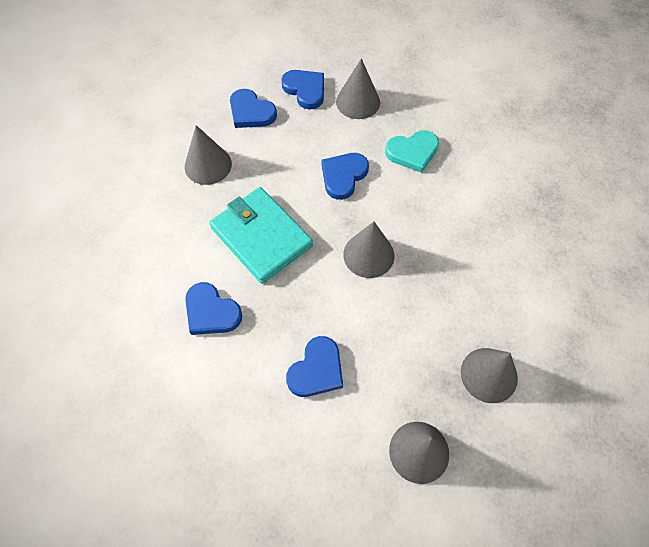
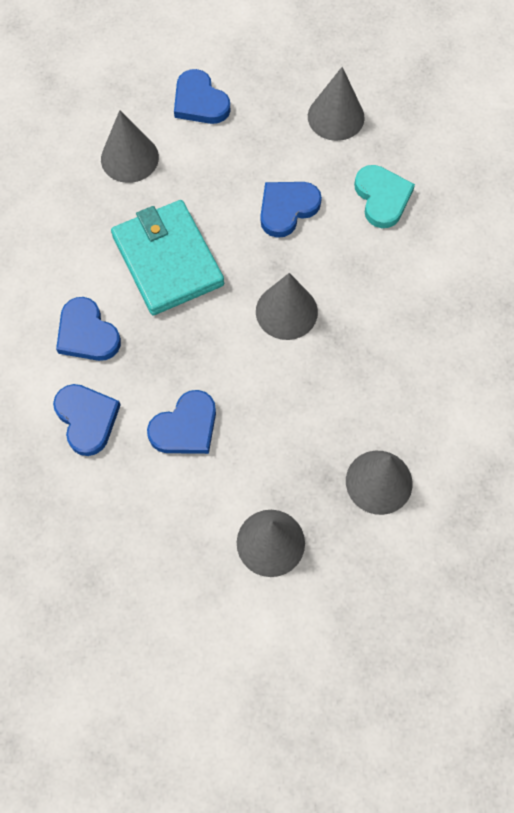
camera: 15 degrees right, 5 degrees up
blue heart [281,70,324,109] -> blue heart moved to [53,384,121,456]
turquoise heart [385,130,439,173] -> turquoise heart turned 105 degrees counterclockwise [354,165,415,228]

